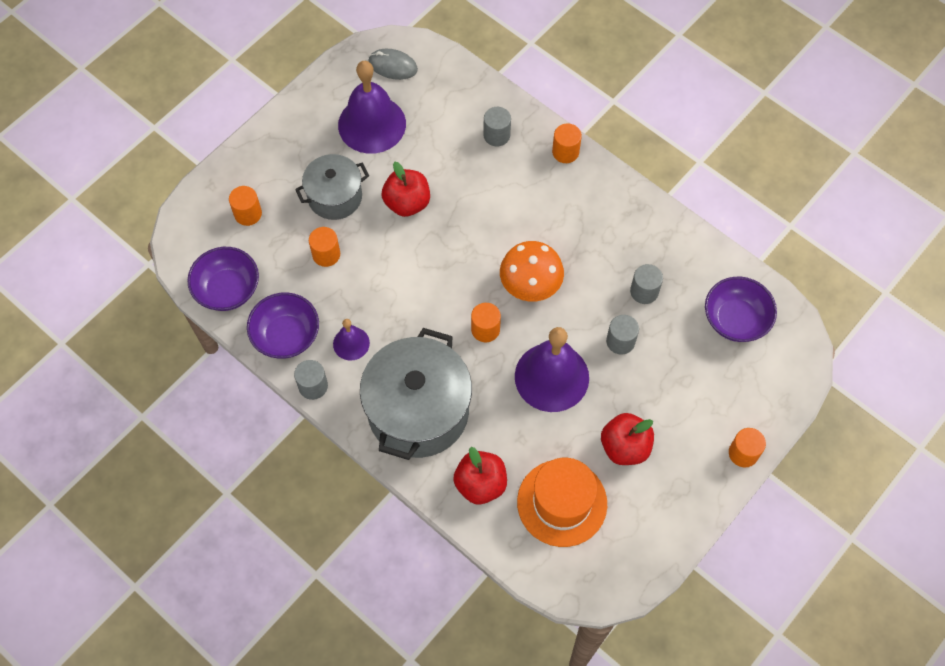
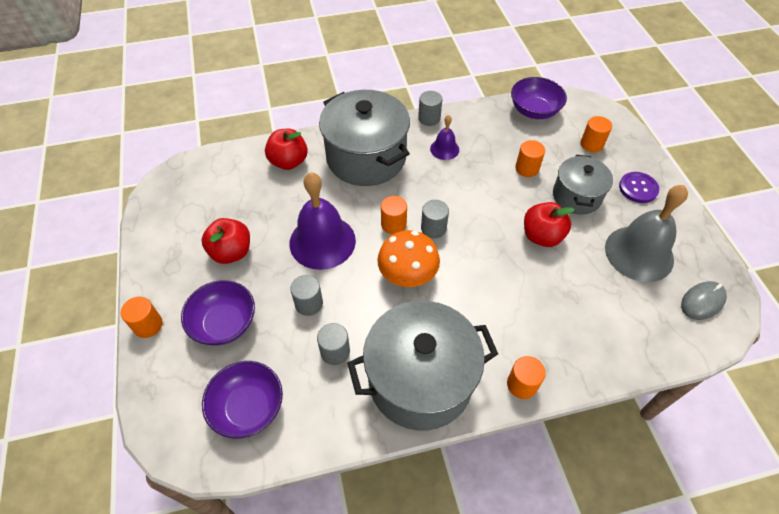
camera: 125 degrees right, 10 degrees down
purple bowl [247,292,319,359] -> purple bowl moved to [181,280,255,346]
purple bell [338,61,406,154] -> grey bell [605,185,688,282]
grey cylinder [483,107,511,147] -> grey cylinder moved to [421,200,449,238]
orange hat [517,458,607,547] -> none
none -> grey pot [347,301,498,430]
none -> purple button [619,172,659,203]

